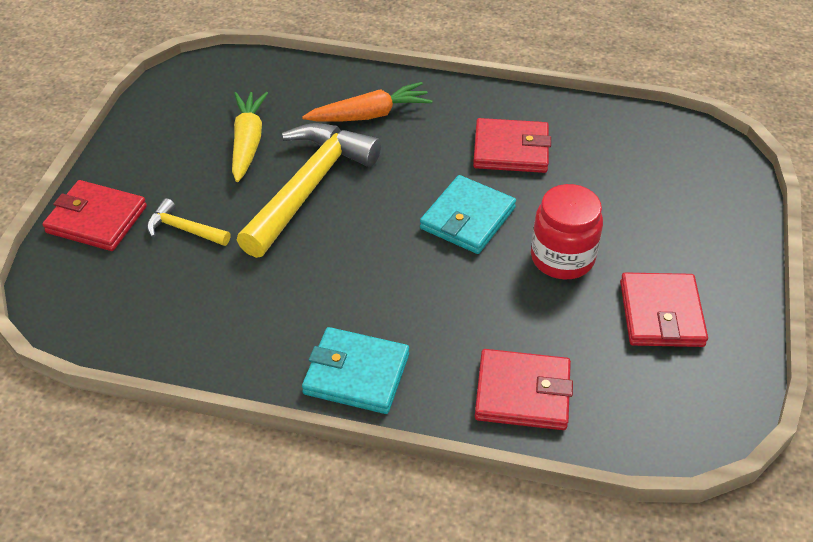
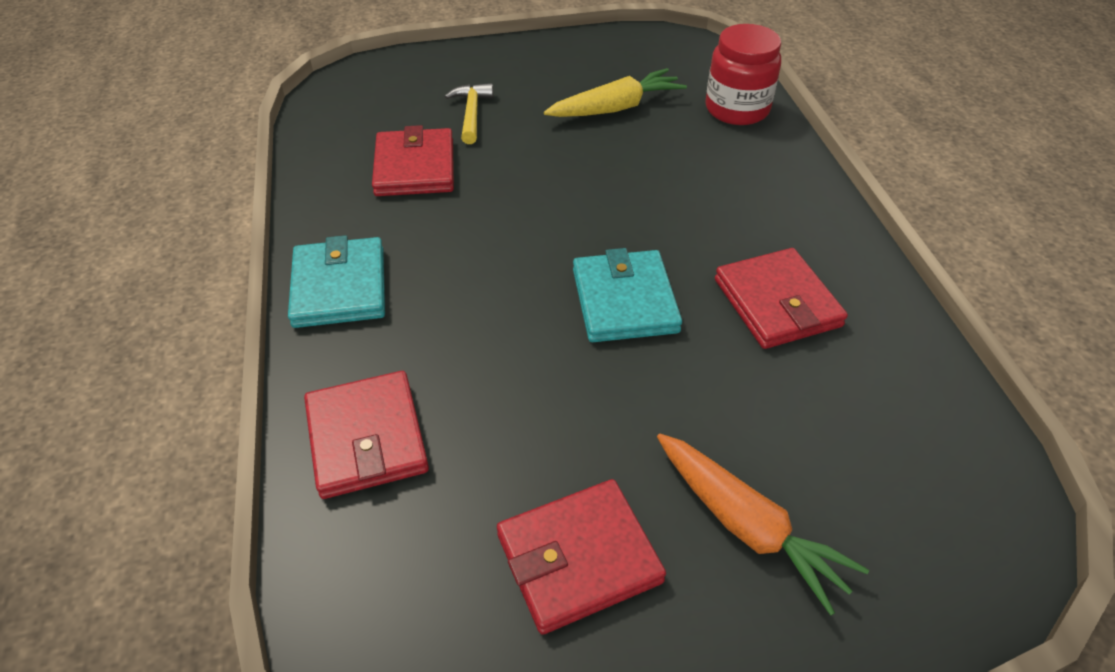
camera: 65 degrees right, 0 degrees up
red wallet [42,180,147,251] -> red wallet moved to [372,125,454,196]
yellow hammer [237,123,381,258] -> none
orange carrot [302,82,432,122] -> orange carrot moved to [657,434,869,615]
turquoise wallet [420,175,516,254] -> turquoise wallet turned 75 degrees clockwise [573,248,682,342]
red jar [531,184,603,280] -> red jar moved to [706,24,781,125]

